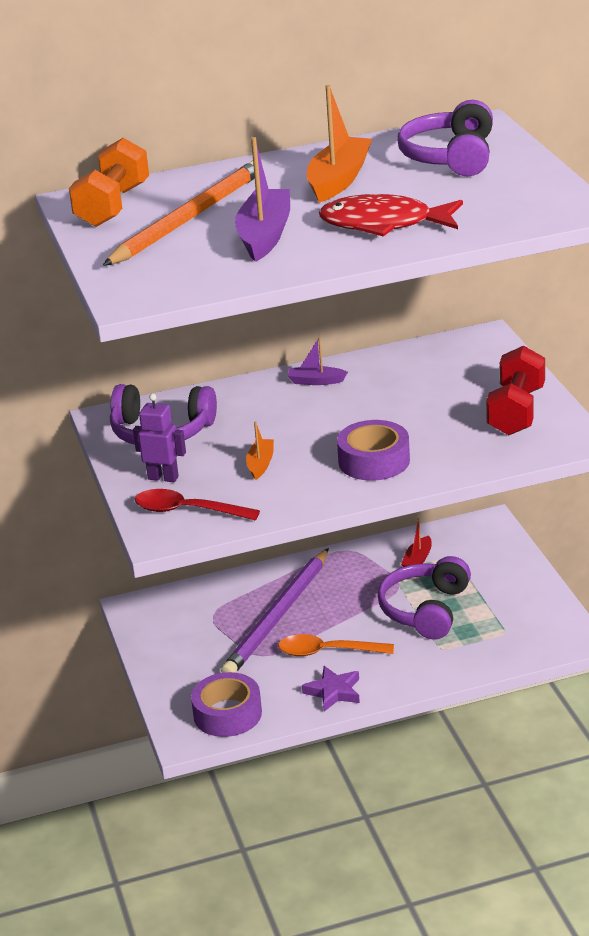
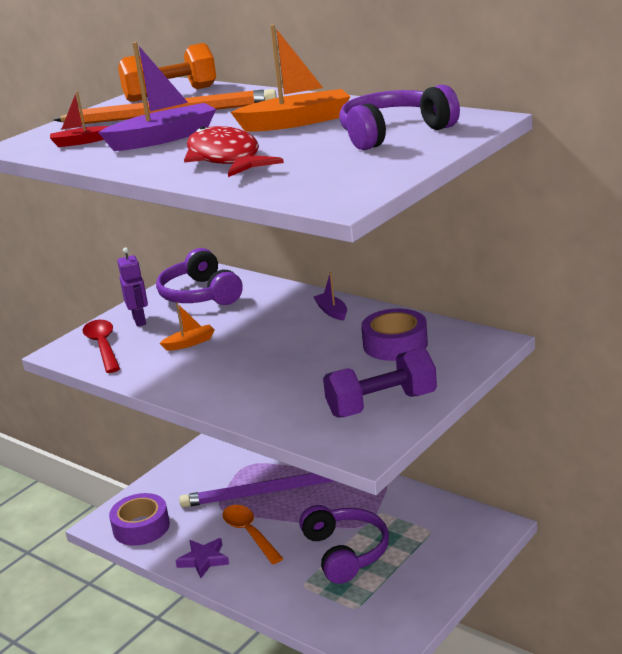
camera: 55 degrees right, 5 degrees down
purple tape [337,420,410,481] -> purple tape moved to [361,309,428,361]
purple headphones [378,556,471,639] -> purple headphones turned 90 degrees clockwise [299,505,389,584]
red boat [401,518,432,567] -> red boat moved to [50,91,109,147]
red dumbbell [486,346,545,435] -> purple dumbbell [323,348,437,418]

